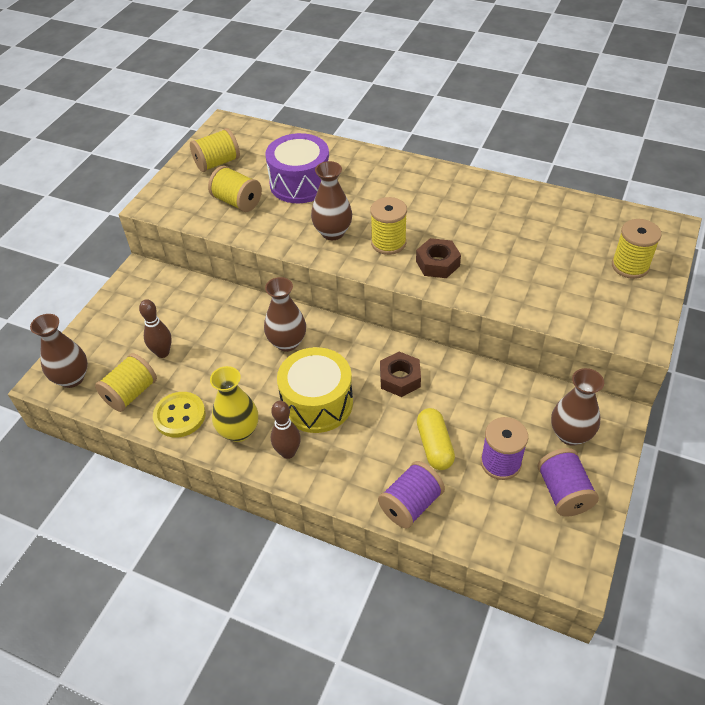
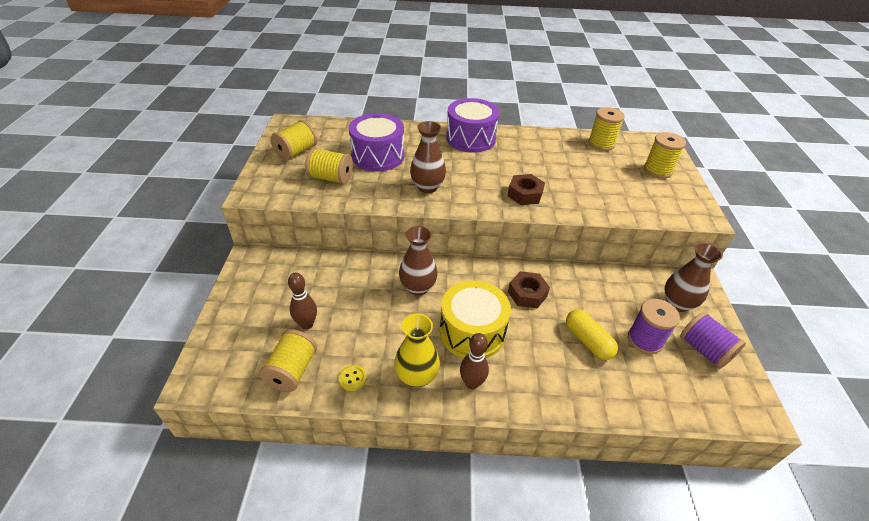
camera: 25 degrees left, 5 degrees down
brown vase [30,314,88,388] -> none
yellow button [153,392,206,438] -> yellow button [339,365,367,391], size x0.54
yellow spool [370,197,407,255] -> yellow spool moved to [588,107,625,151]
purple spool [378,461,445,529] -> none
none -> purple drum [446,98,500,153]

